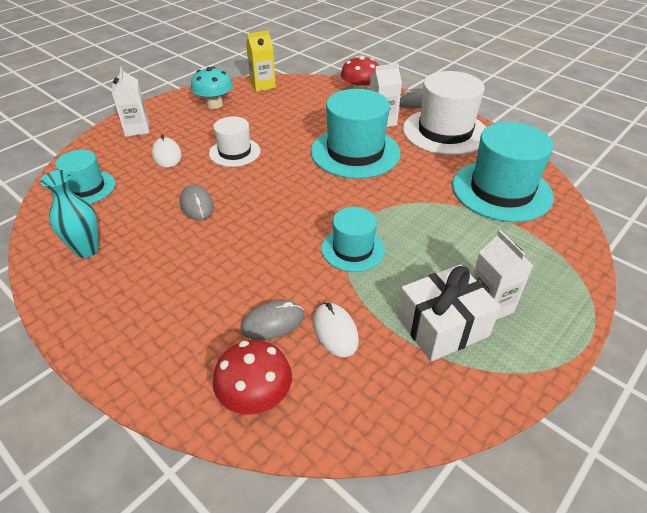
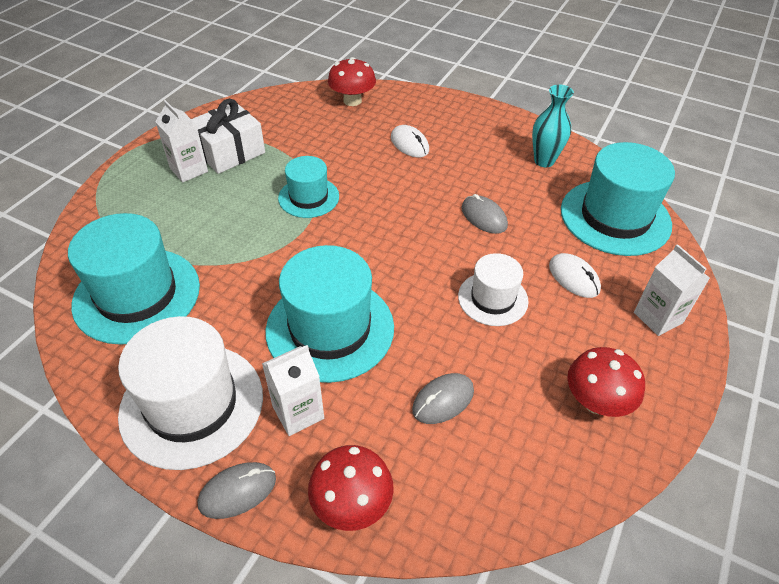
camera: 165 degrees right, 5 degrees up
turquoise hat [55,150,116,204] -> turquoise hat [561,142,675,256], size x1.75
turquoise mushroom [191,67,233,109] -> red mushroom [567,347,645,417]
grey mouse [241,300,304,340] -> grey mouse moved to [412,373,474,424]
yellow carton [246,30,276,92] -> none
white mouse [313,303,359,357] -> white mouse moved to [391,125,429,157]

